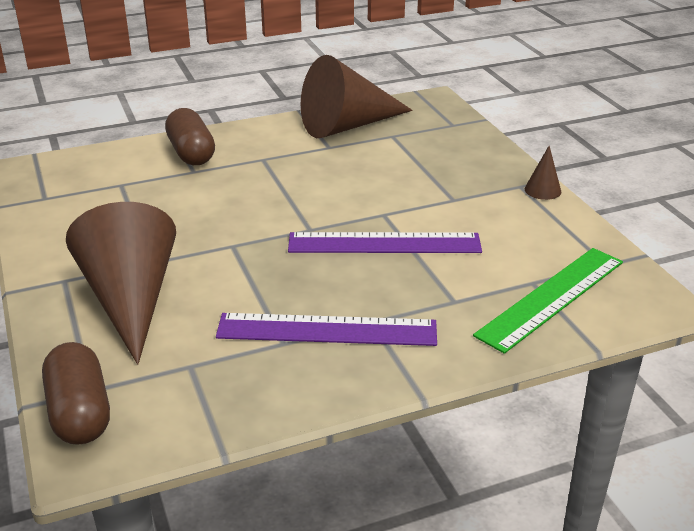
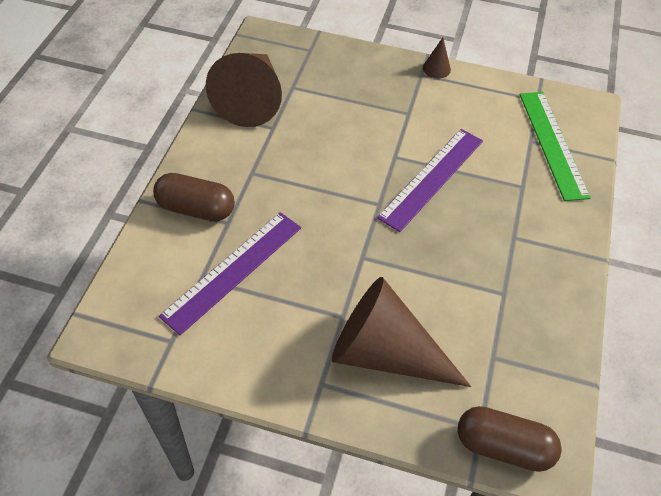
camera: 55 degrees left, 20 degrees up
purple ruler [216,313,437,346] -> purple ruler moved to [158,212,301,335]

